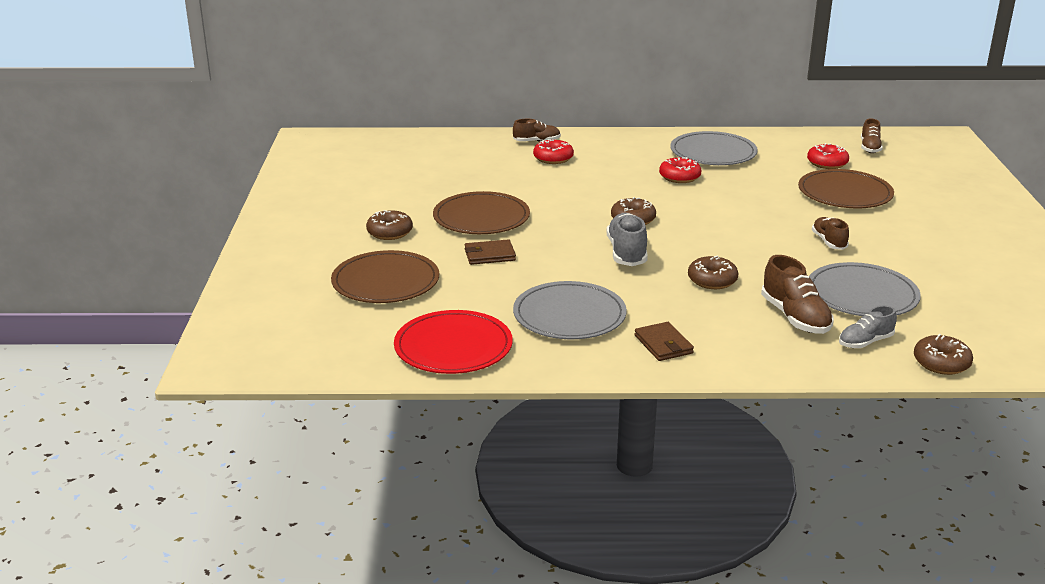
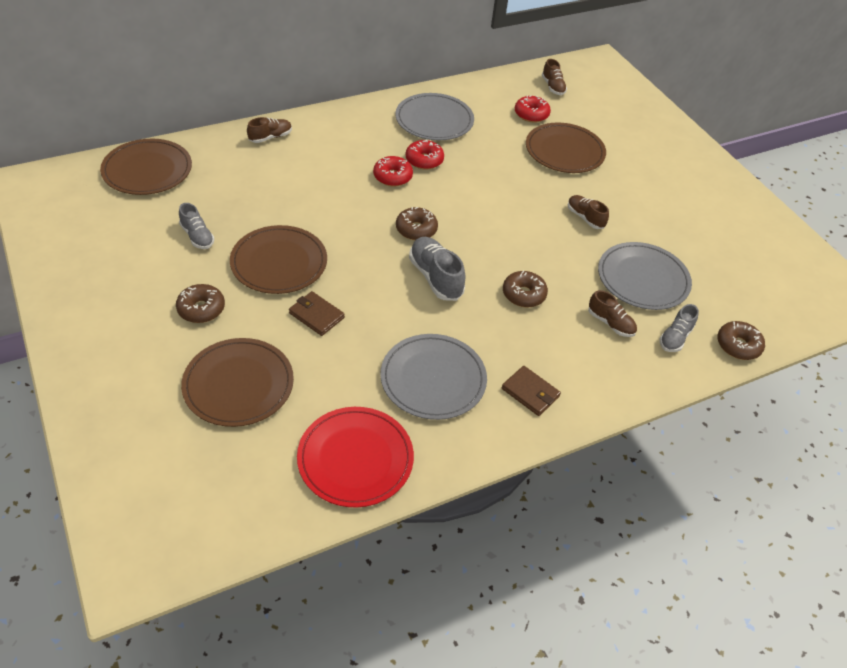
camera: 30 degrees left, 20 degrees up
brown wallet [465,239,516,265] -> brown wallet turned 75 degrees clockwise [289,291,345,336]
red donut [533,139,574,164] -> red donut moved to [373,156,413,187]
brown shoe [761,255,834,334] -> brown shoe [588,290,637,337], size x0.64
none -> brown plate [100,139,192,195]
none -> grey shoe [179,203,214,249]

